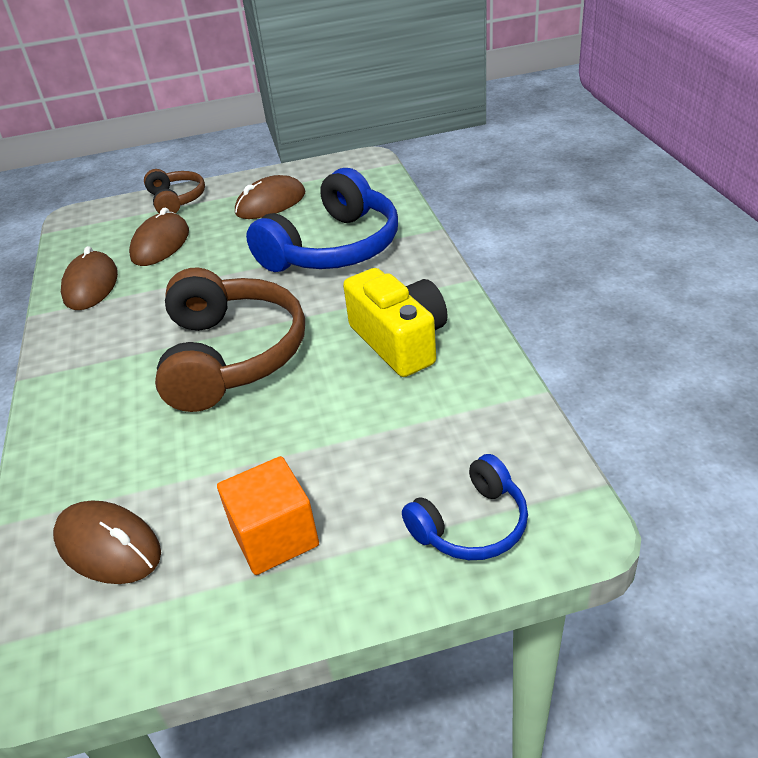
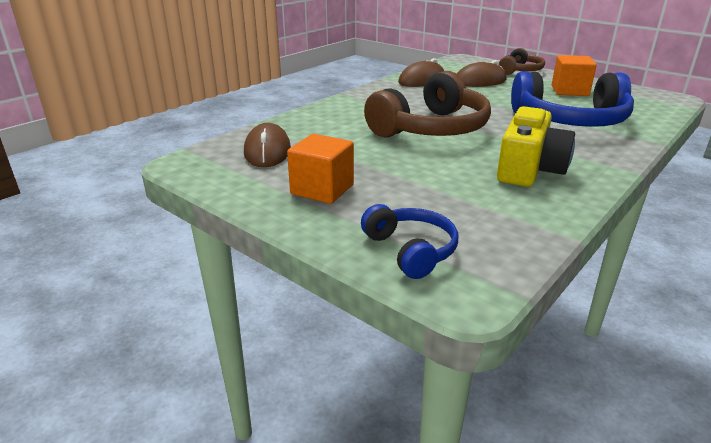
camera: 50 degrees right, 10 degrees down
brown mouse [235,175,305,219] -> orange cube [552,55,597,96]
blue headphones [402,454,528,560] -> blue headphones turned 135 degrees counterclockwise [361,204,458,279]

